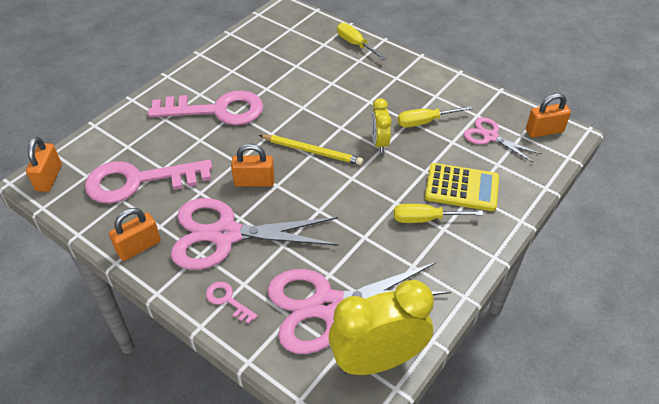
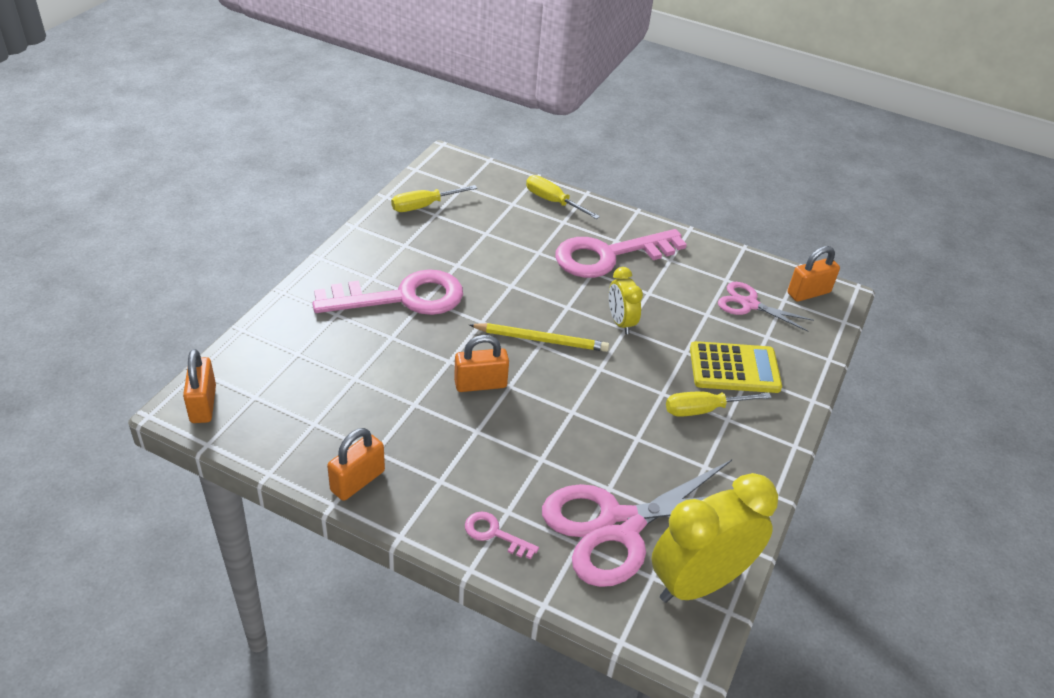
camera: 15 degrees left, 5 degrees down
pink key [85,160,212,204] -> pink key moved to [555,229,687,278]
pink scissors [171,198,339,270] -> none
yellow screwdriver [398,106,472,127] -> yellow screwdriver moved to [391,185,477,212]

